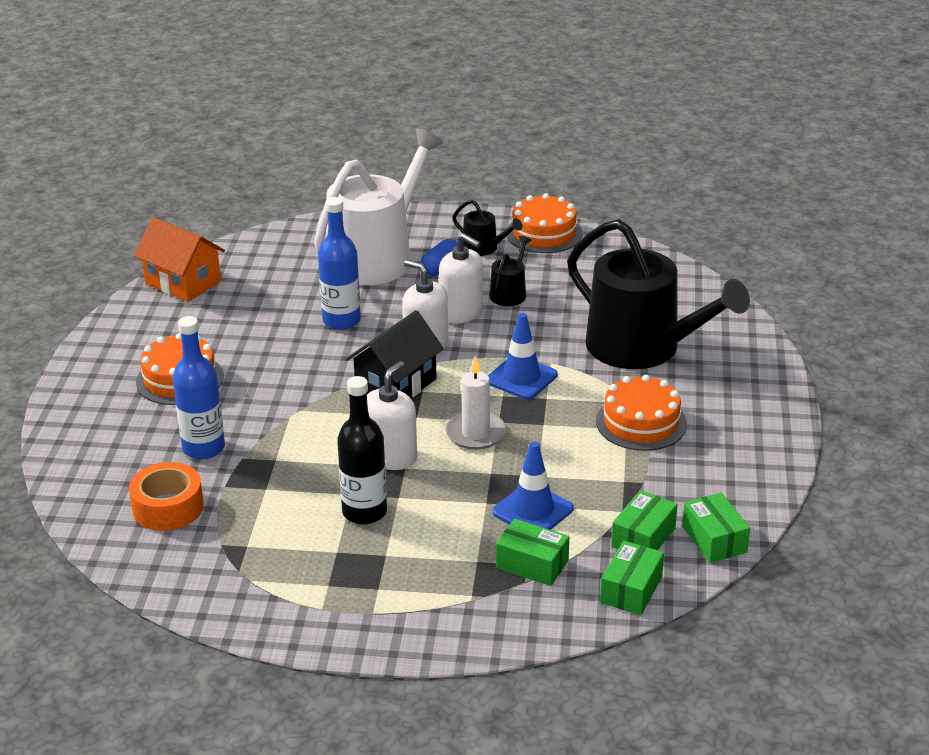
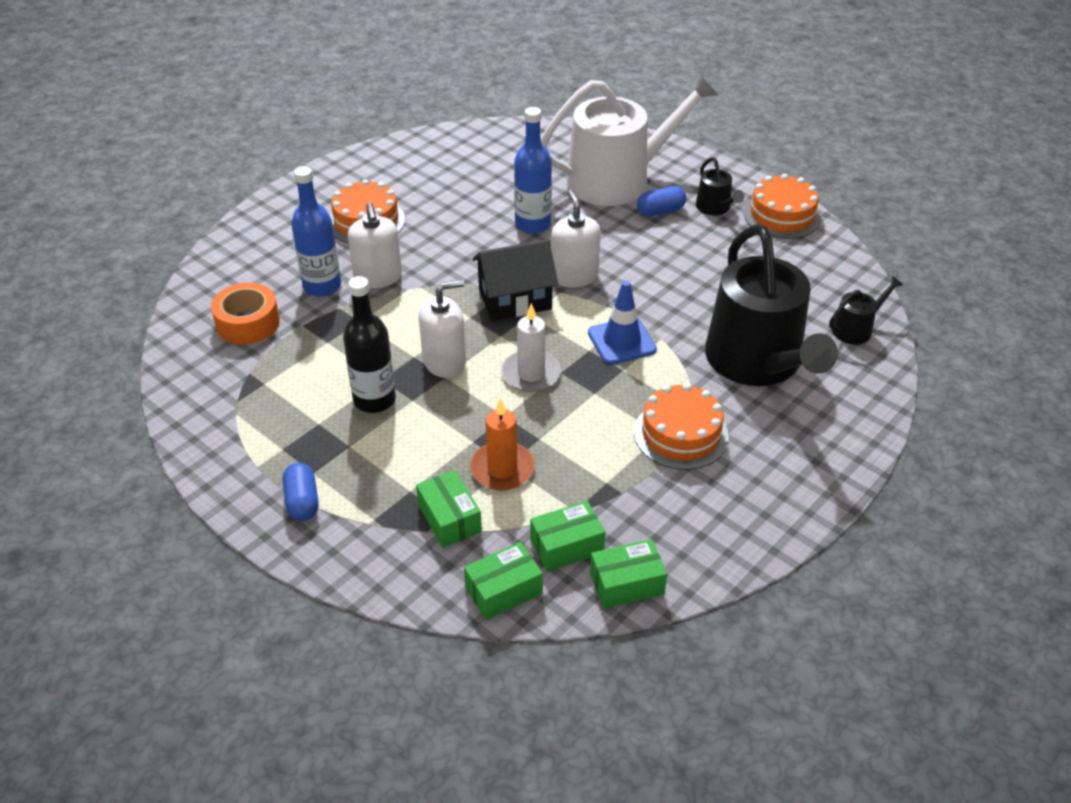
camera: 35 degrees right, 10 degrees up
orange house [134,217,225,302] -> none
white soap dispenser [439,233,483,324] -> white soap dispenser moved to [348,202,402,288]
black watering can [489,236,531,306] -> black watering can moved to [829,276,903,345]
blue traffic cone [492,442,574,530] -> orange candle [470,398,535,490]
green box [682,493,750,563] -> green box turned 60 degrees clockwise [590,539,667,609]
none -> blue capsule [283,463,319,521]

